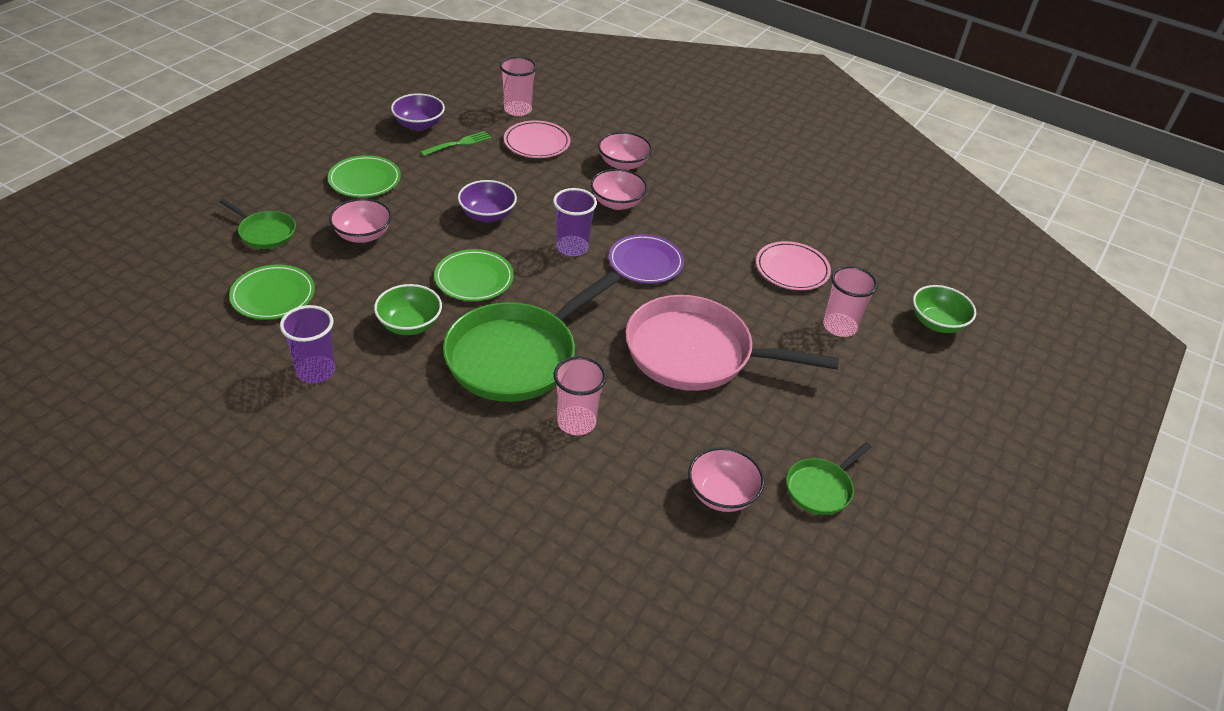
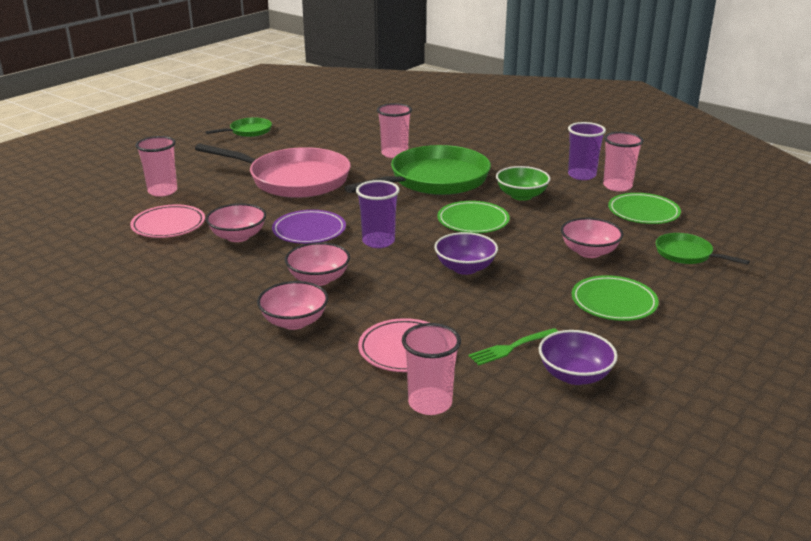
camera: 170 degrees left, 15 degrees down
pink bowl [688,447,764,512] -> pink bowl moved to [206,203,266,242]
green bowl [913,285,976,333] -> none
none -> pink cup [603,132,644,192]

